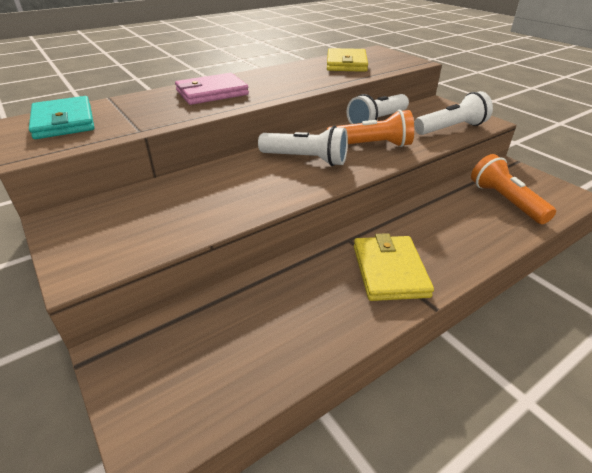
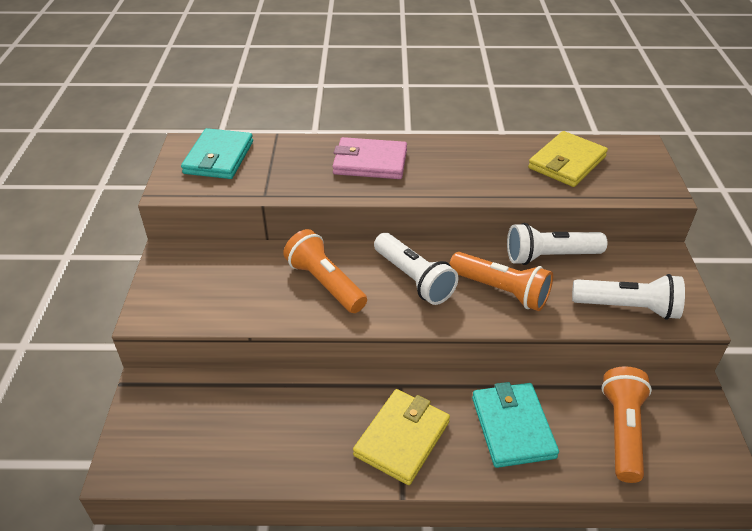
camera: 35 degrees right, 5 degrees up
none -> orange flashlight [283,229,367,313]
none -> turquoise wallet [472,382,559,468]

